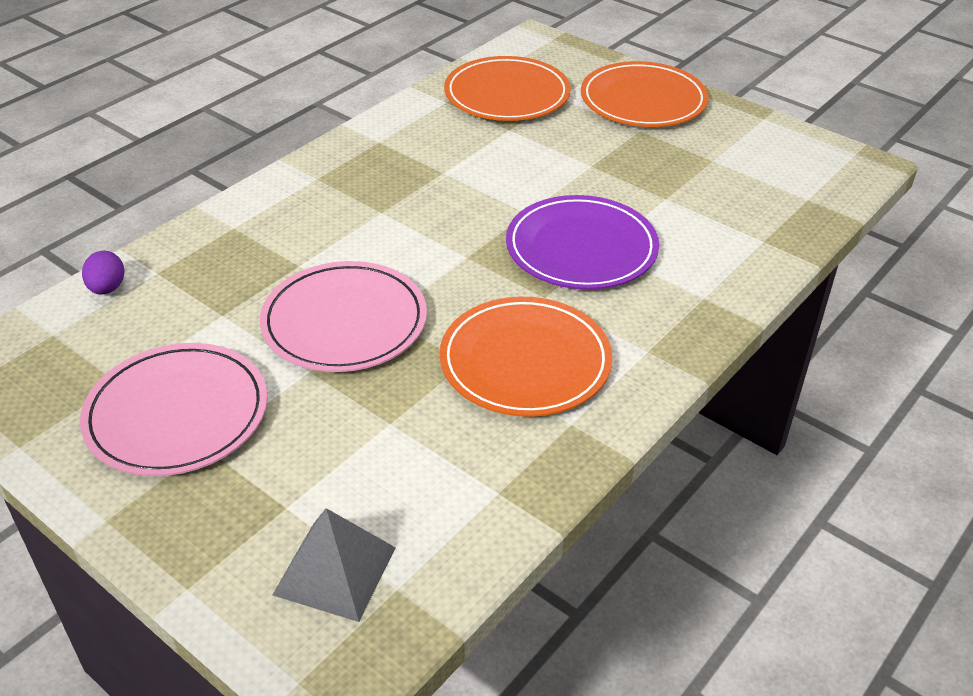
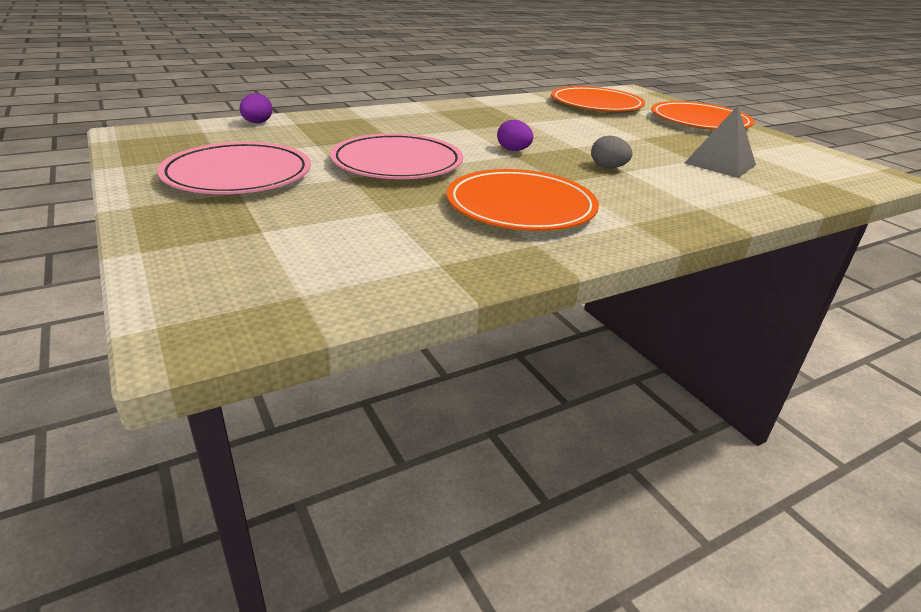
camera: 20 degrees right, 10 degrees down
grey pyramid [273,508,396,622] -> grey pyramid moved to [685,106,756,178]
purple plate [506,195,659,290] -> grey egg [591,136,633,168]
none -> purple egg [497,120,533,151]

